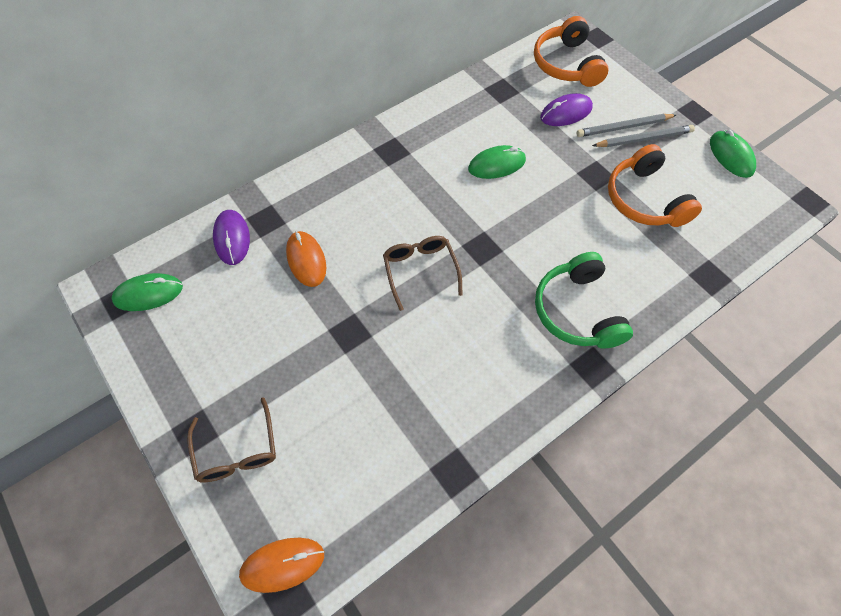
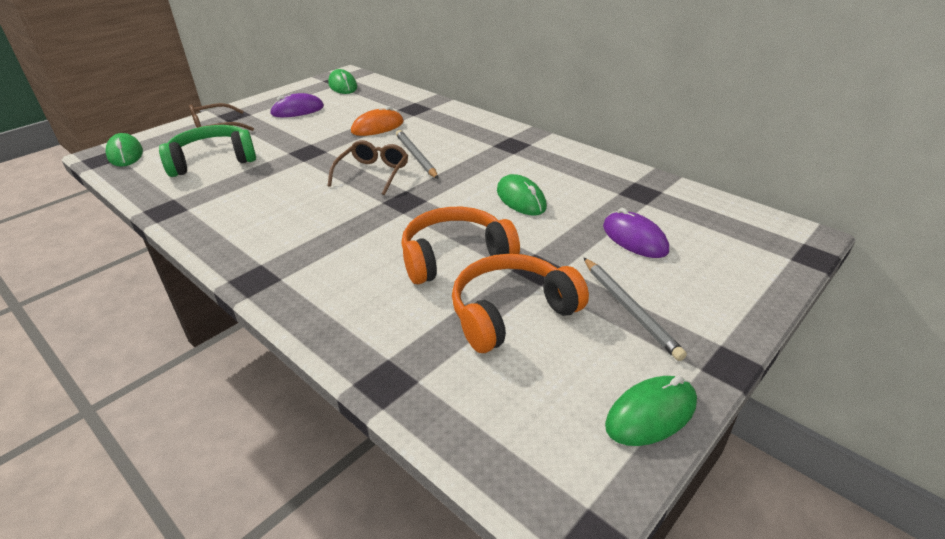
camera: 80 degrees right, 25 degrees down
purple mouse [213,210,250,265] -> purple mouse moved to [270,93,324,117]
orange mouse [239,538,324,593] -> green mouse [106,133,143,167]
brown glasses [383,236,463,311] -> brown glasses turned 45 degrees counterclockwise [327,140,408,195]
orange headphones [534,16,609,87] -> orange headphones moved to [401,207,520,284]
green headphones [535,252,633,349] -> green headphones moved to [159,125,256,177]
grey pencil [577,114,676,137] -> grey pencil moved to [396,130,438,179]

